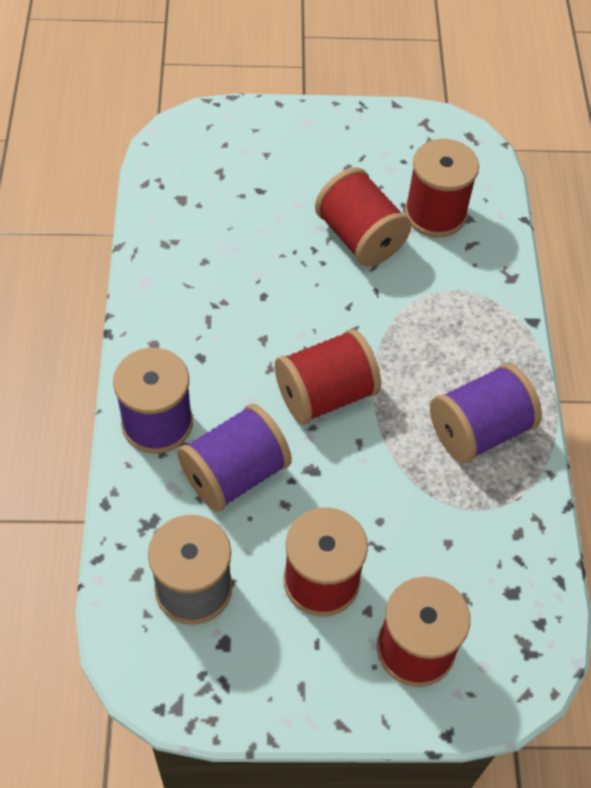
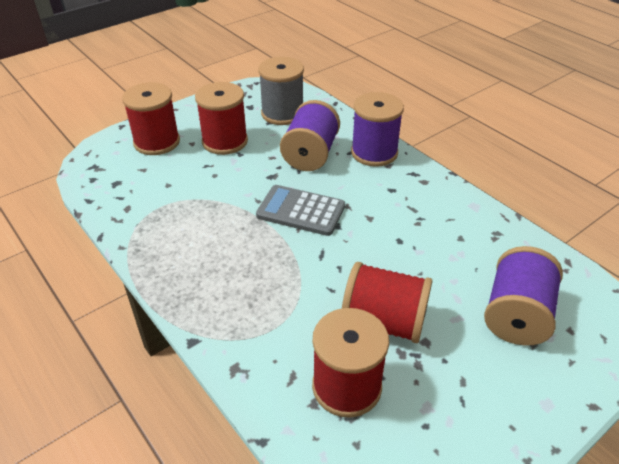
camera: 145 degrees right, 15 degrees down
red spool [275,329,381,424] -> grey calculator [256,185,345,236]
purple spool [430,363,542,463] -> purple spool moved to [484,246,563,345]

